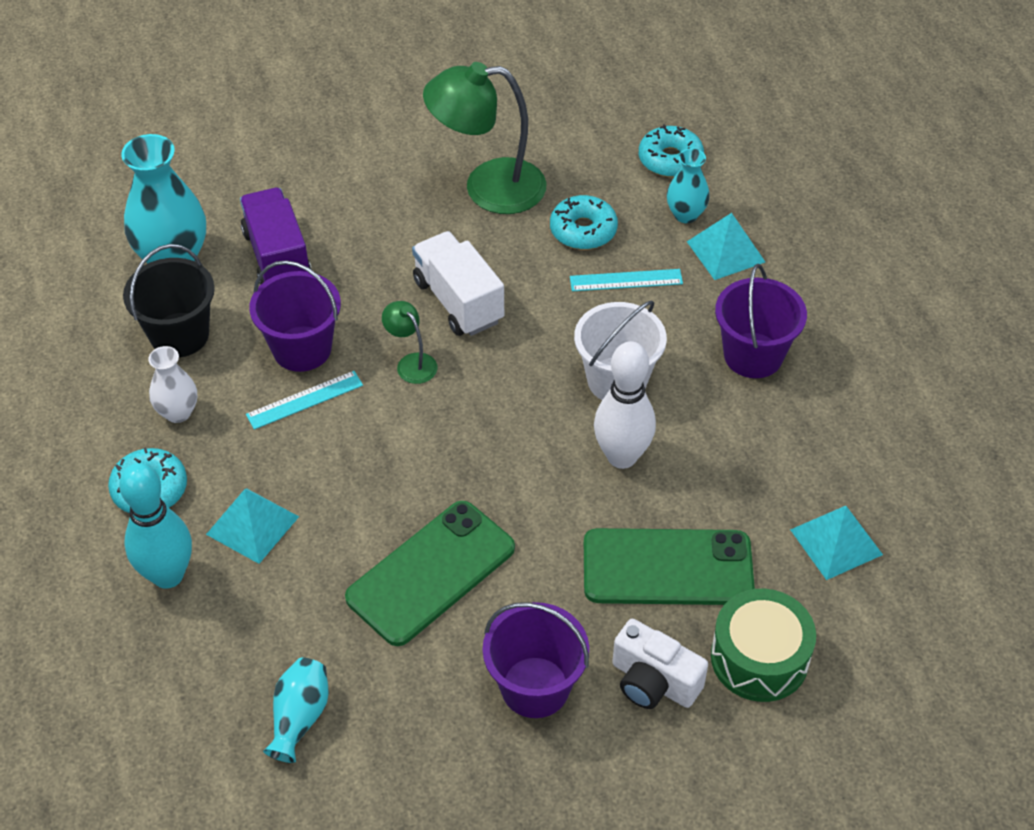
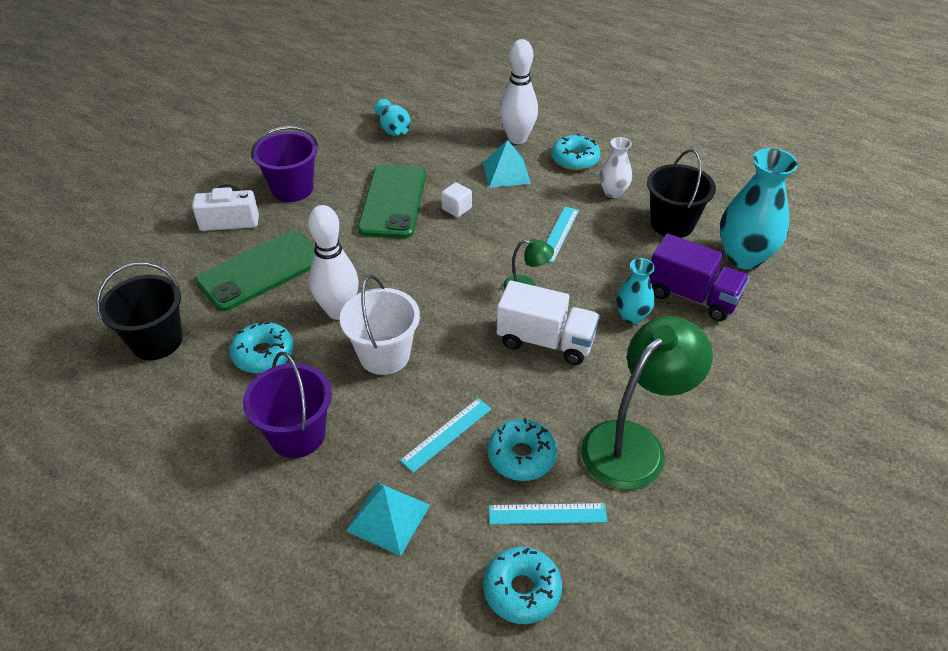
camera: 140 degrees right, 5 degrees down
turquoise bowling pin [119,463,192,589] -> white bowling pin [500,39,538,144]
purple bucket [249,260,341,372] -> none
turquoise vase [667,148,710,223] -> turquoise vase moved to [616,258,655,324]
green drum [711,589,816,702] -> none
turquoise pyramid [790,506,883,580] -> black bucket [96,262,183,360]
none -> turquoise donut [230,321,294,373]
none -> white cube [441,182,472,217]
none -> turquoise ruler [489,503,607,525]

